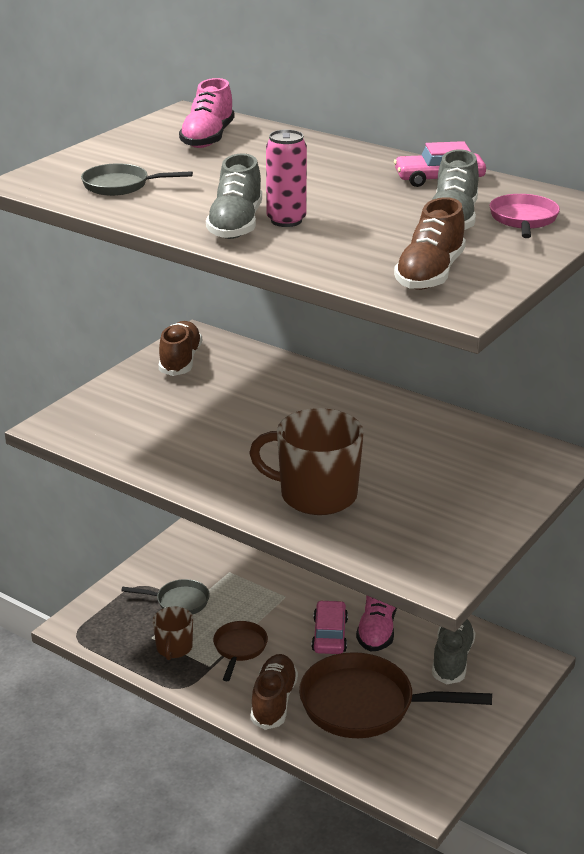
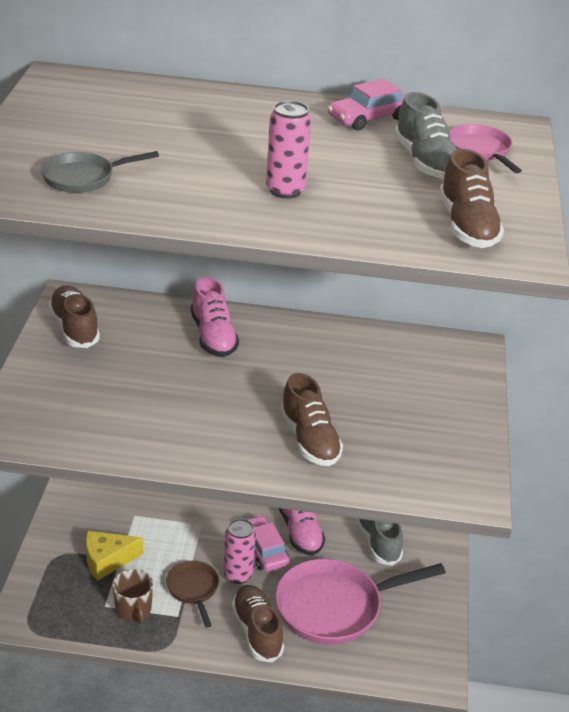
camera: 30 degrees left, 5 degrees up
grey pan [121,579,210,615] -> yellow cheese [86,531,143,581]
pink shoe [179,78,234,148] -> pink shoe moved to [191,277,239,357]
grey shoe [206,153,262,239] -> none
brown mug [249,408,364,515] -> brown shoe [280,373,343,466]
brown pan [299,652,492,738] -> pink pan [275,559,446,645]
none -> pink can [224,519,256,584]

